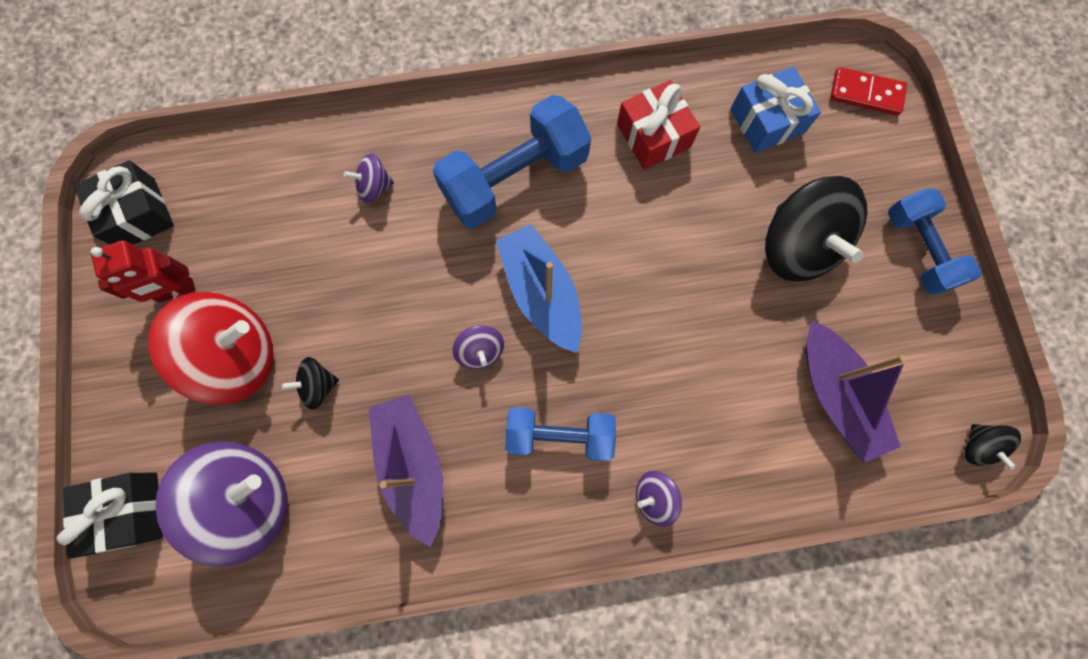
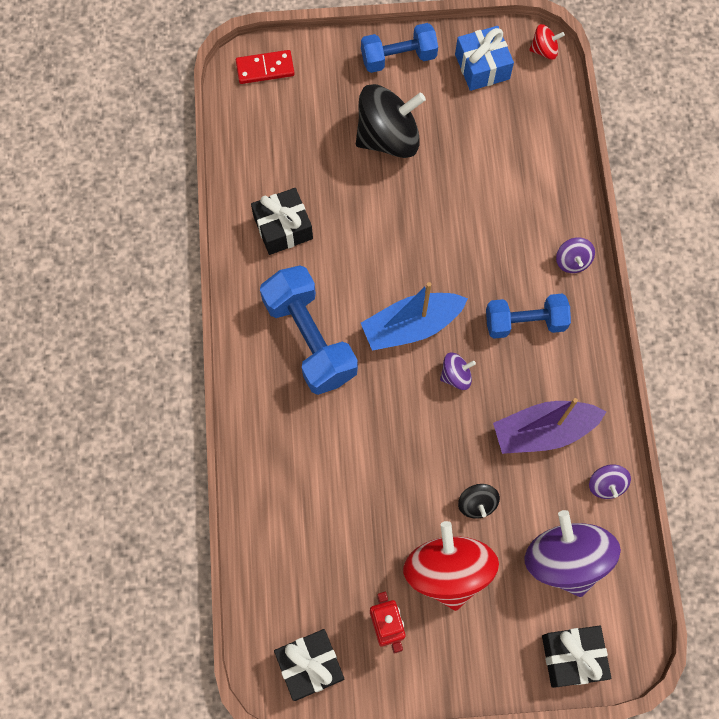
camera: 85 degrees left, 5 degrees down
purple spinning top [344,153,394,203] -> purple spinning top moved to [589,464,631,499]
blue dumbbell [505,407,616,461] -> blue dumbbell turned 75 degrees clockwise [486,294,571,339]
red gift [617,80,700,170] -> black gift [251,188,313,255]
blue gift [731,66,821,153] -> blue gift moved to [455,26,514,91]
purple boat [805,321,907,463] -> none
red domino [830,67,907,116] -> red domino turned 60 degrees clockwise [236,50,295,84]
black spinning top [964,424,1021,470] -> red spinning top [529,24,565,60]

